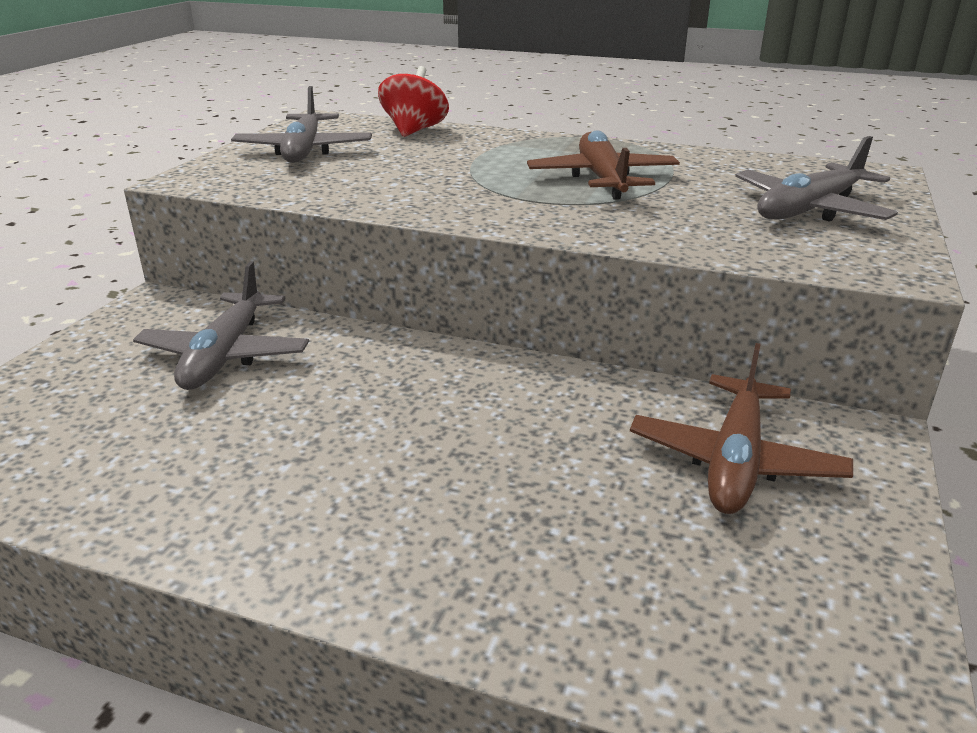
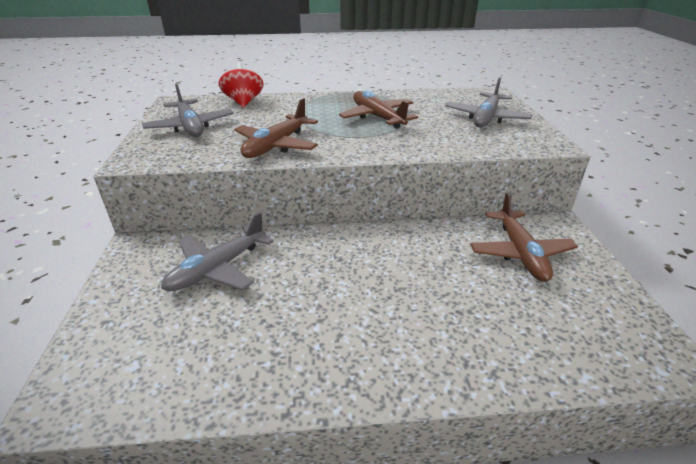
camera: 25 degrees left, 5 degrees up
grey plane [133,261,309,390] -> grey plane turned 60 degrees clockwise [161,212,274,291]
none -> brown plane [234,98,318,158]

